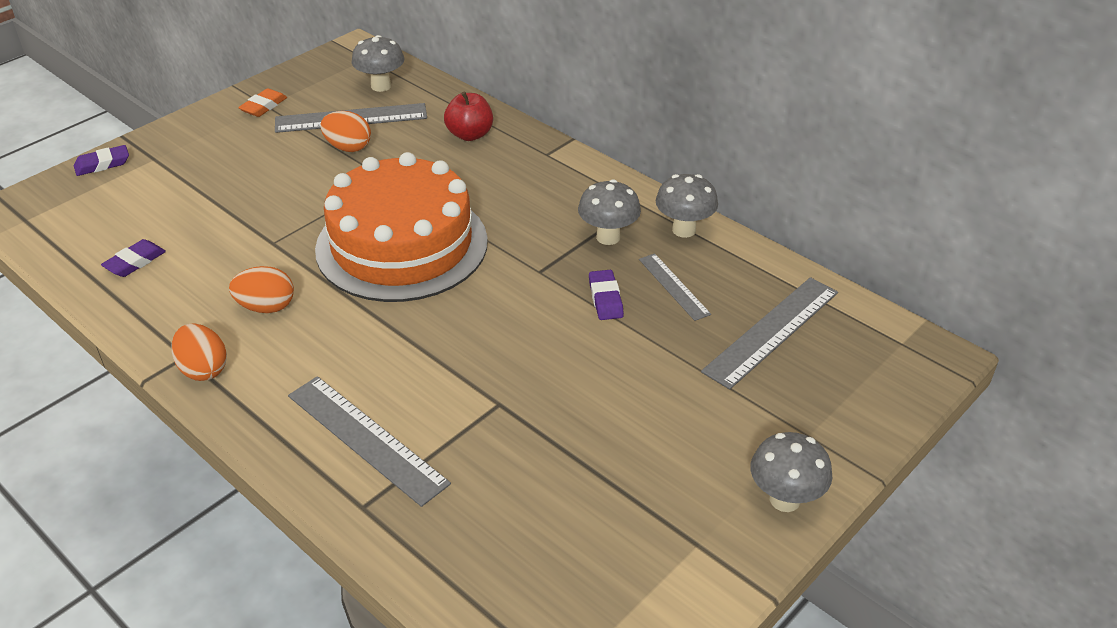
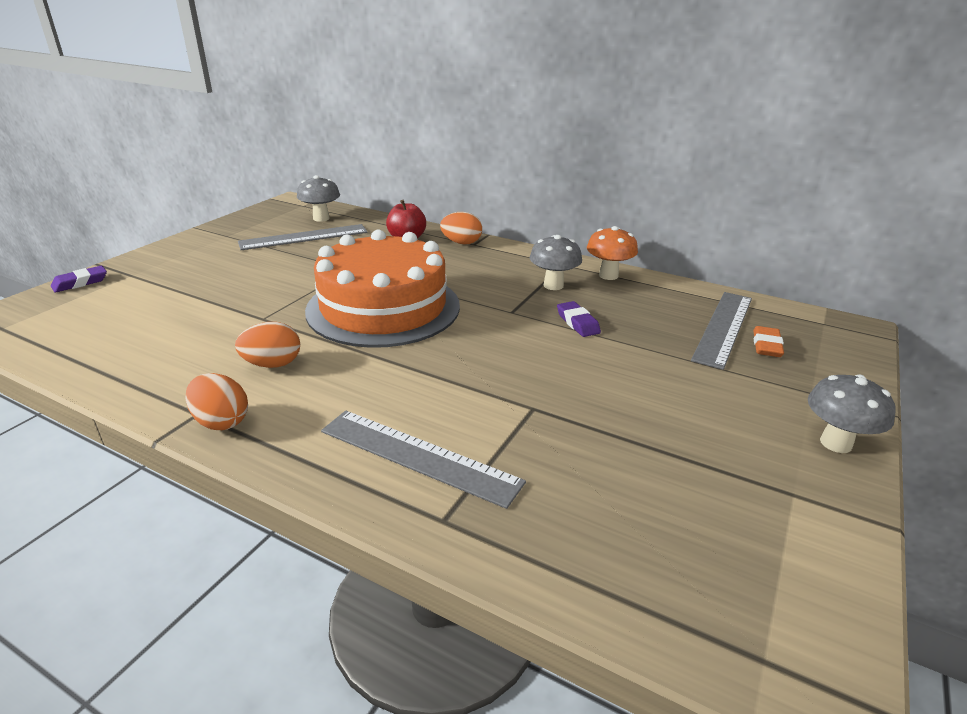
camera: 15 degrees left, 10 degrees down
purple eraser [101,239,166,277] -> none
orange eraser [238,88,287,117] -> orange eraser moved to [753,326,784,357]
orange egg [321,111,371,152] -> orange egg moved to [440,212,482,244]
grey ruler [639,253,711,321] -> none
grey mushroom [656,174,718,238] -> orange mushroom [587,226,638,280]

